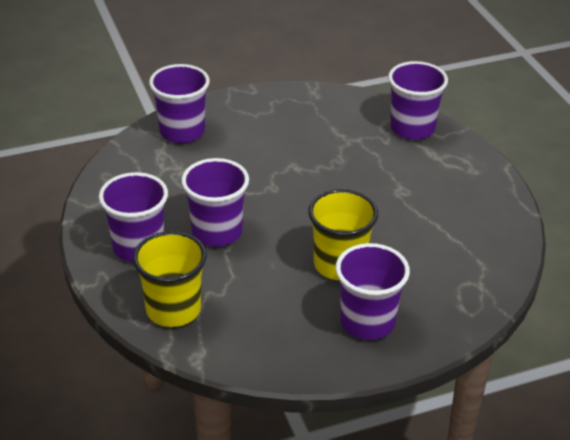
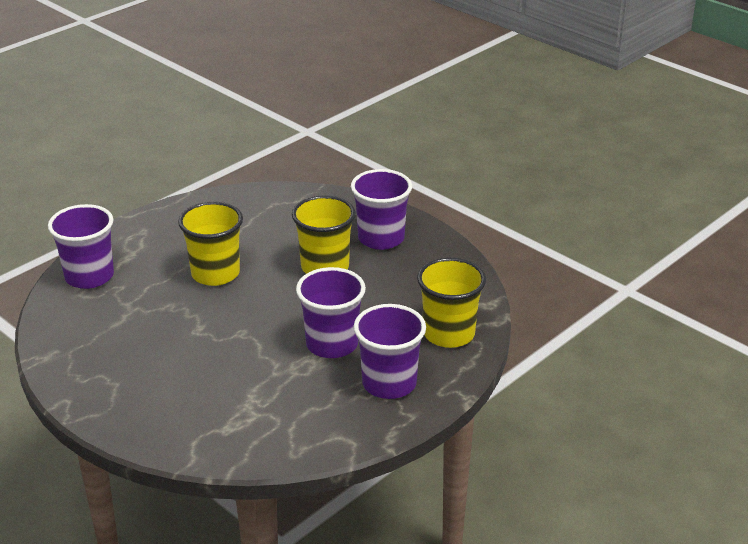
camera: 115 degrees left, 5 degrees down
purple cup [149,64,210,143] -> none
none -> yellow cup [178,202,243,286]

